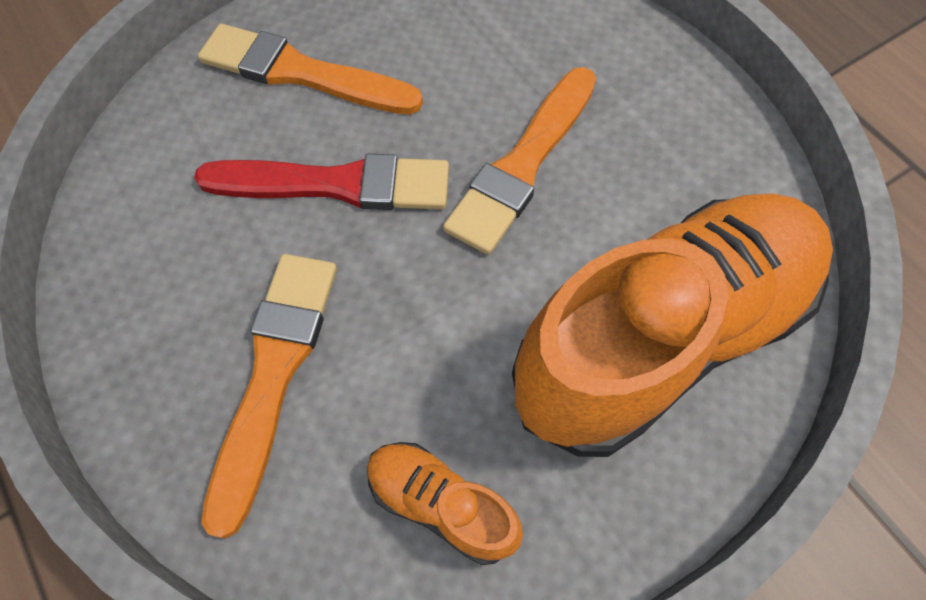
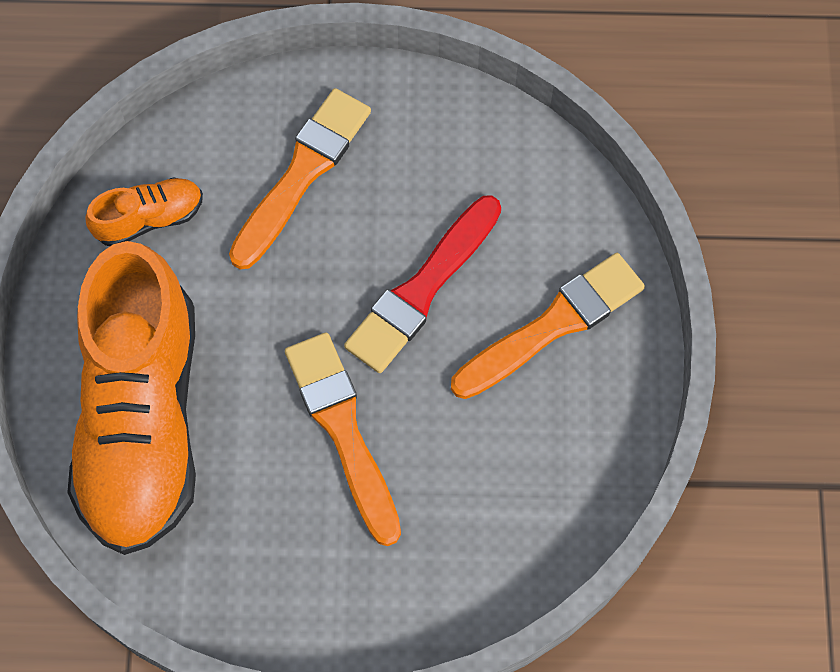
camera: 125 degrees right, 5 degrees up
orange brush [201,254,337,539] -> orange brush turned 105 degrees counterclockwise [229,88,371,269]

